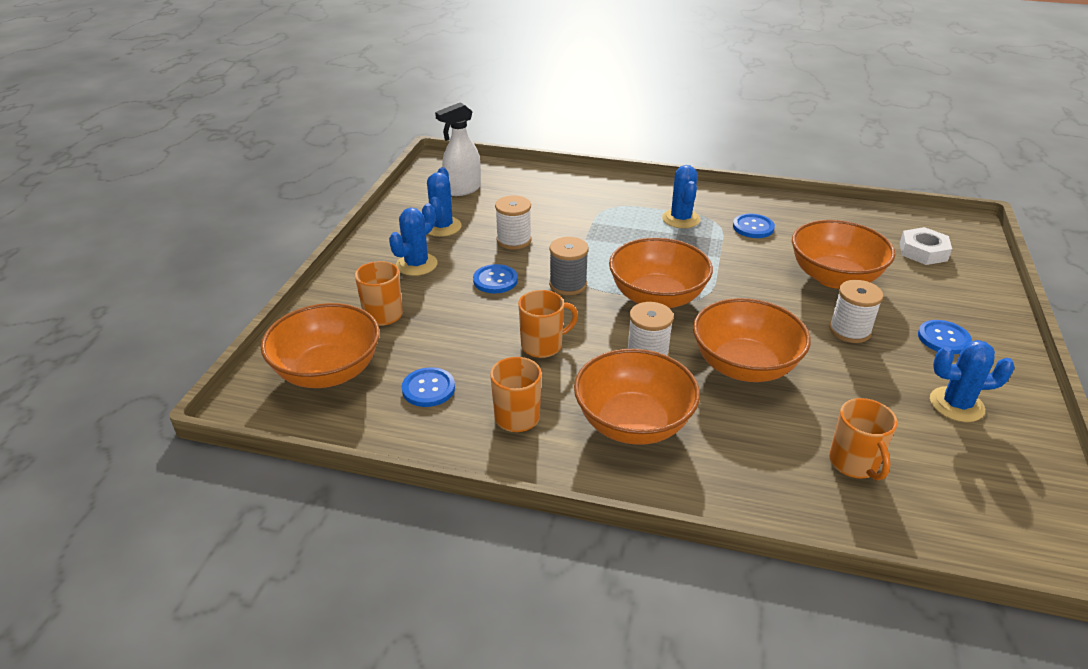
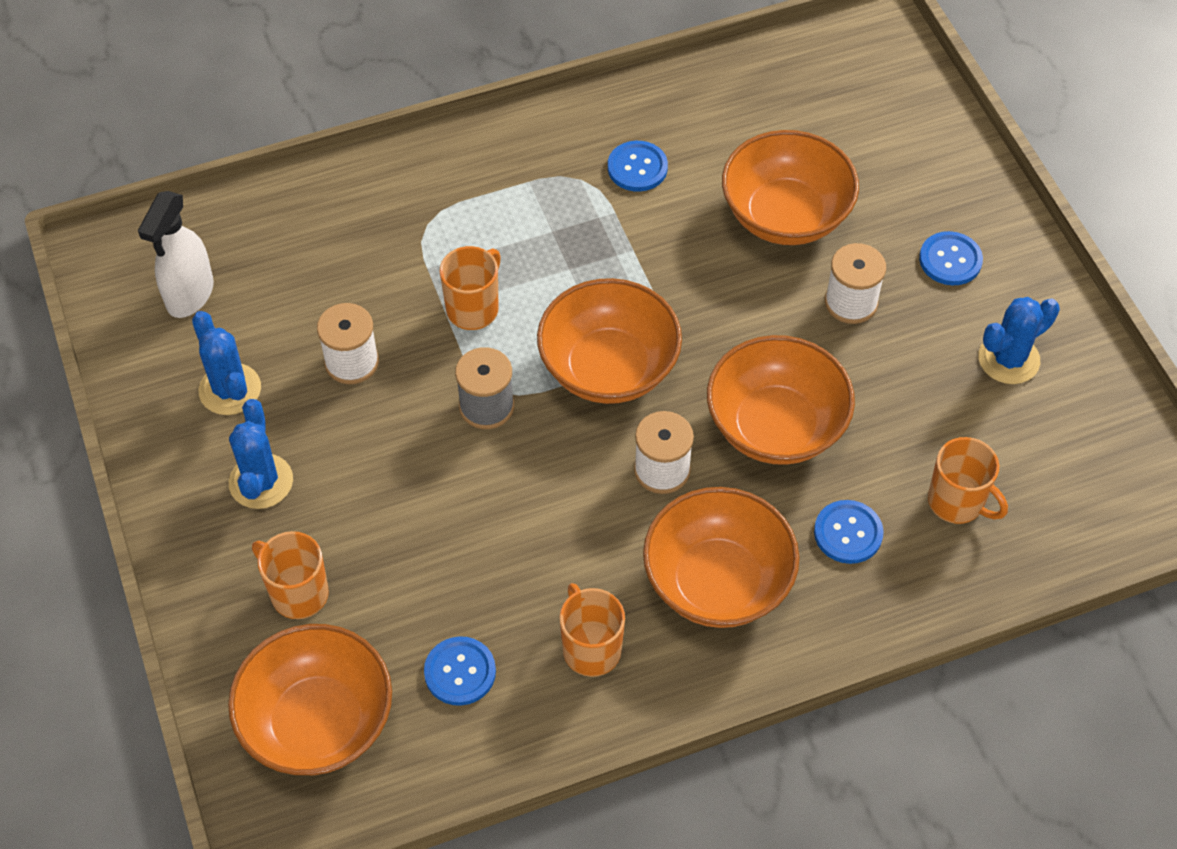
camera: 35 degrees left, 20 degrees up
blue button [473,264,518,293] -> blue button moved to [814,500,884,564]
orange mug [518,290,578,358] -> orange mug moved to [440,246,501,330]
blue cactus [662,165,701,228] -> none
white nut [900,227,952,265] -> none

